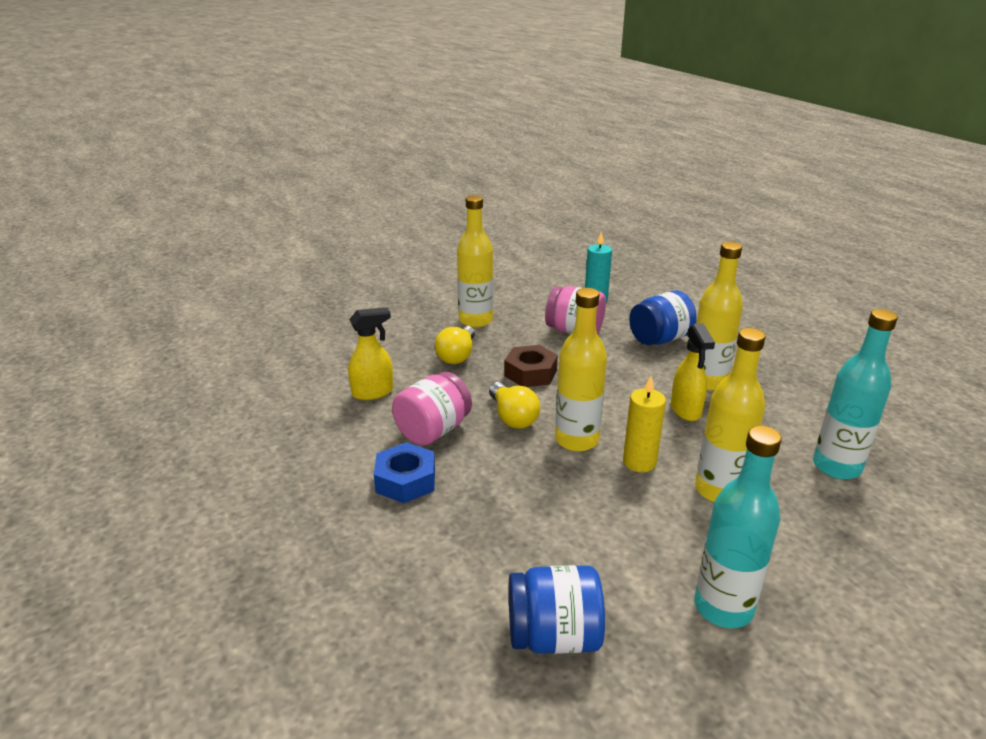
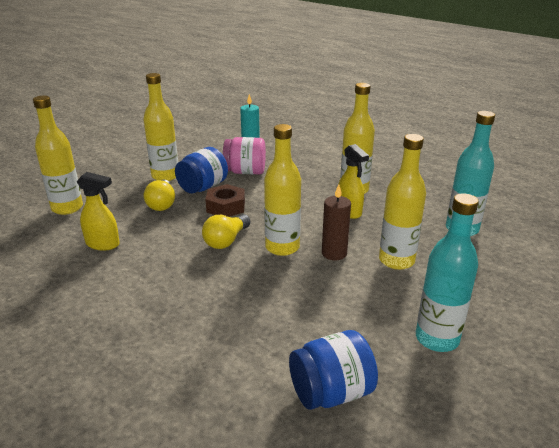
camera: 20 degrees left, 0 degrees up
yellow spray bottle [348,307,393,400] -> yellow spray bottle turned 60 degrees clockwise [76,172,120,251]
blue nut [374,442,435,503] -> none
pink jar [392,372,472,446] -> none
yellow light bulb [489,382,540,429] -> yellow light bulb turned 75 degrees clockwise [202,214,250,249]
yellow candle [623,376,666,472] -> brown candle [322,184,351,260]
blue jar [629,290,697,345] -> blue jar moved to [175,147,228,193]
none -> yellow bottle [33,96,83,215]

